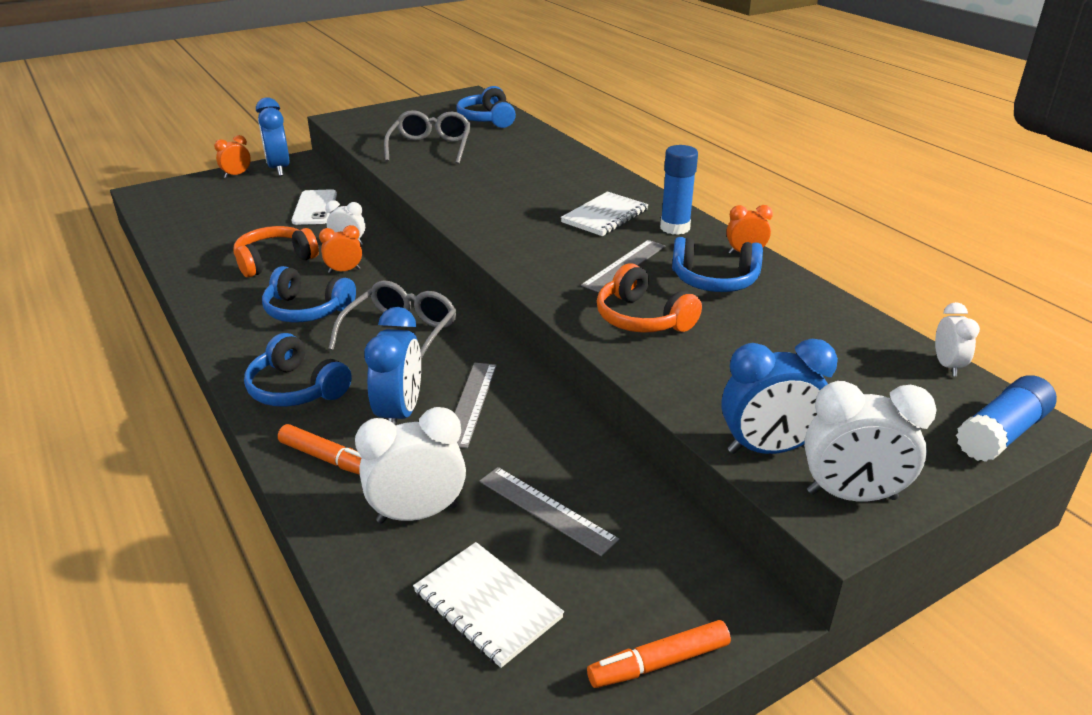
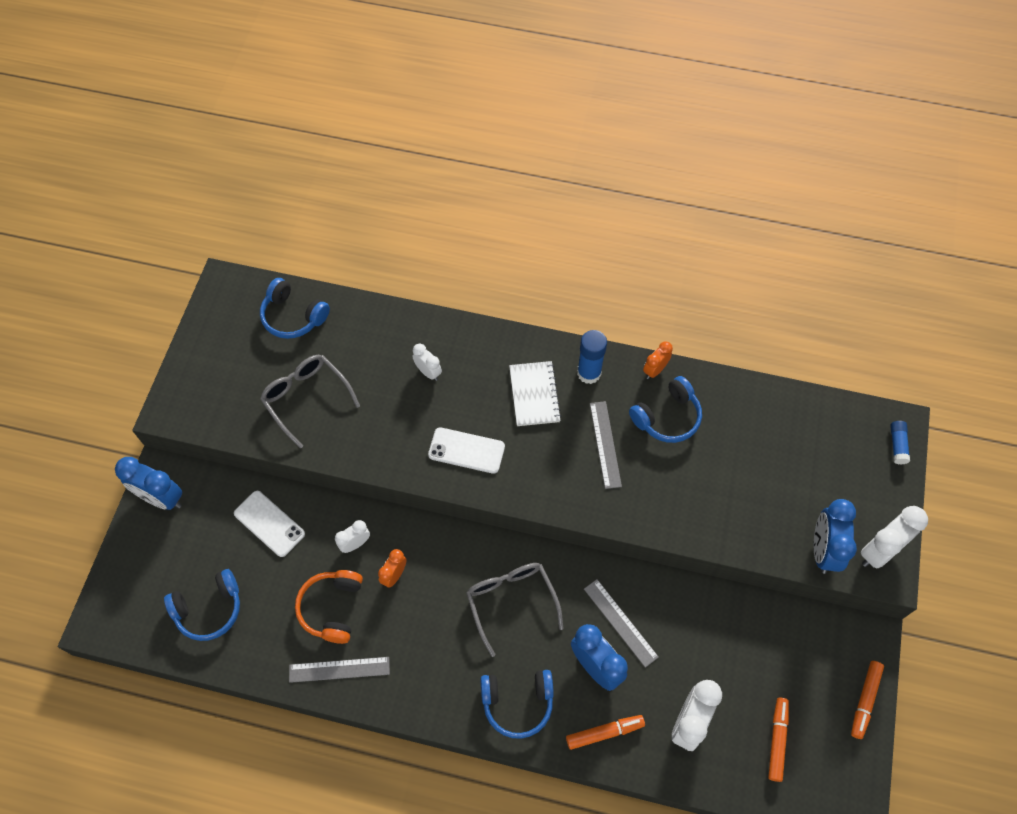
camera: 45 degrees left, 30 degrees up
orange clock [214,135,251,178] -> none
blue headphones [262,266,356,323] -> blue headphones moved to [164,569,240,641]
white notebook [413,542,564,668] -> orange marker [768,698,789,782]
grey ruler [479,467,619,557] -> grey ruler moved to [289,657,390,683]
orange headphones [597,263,702,333] -> none
blue clock [721,339,838,454] -> blue clock turned 150 degrees clockwise [814,499,857,574]
white clock [935,302,980,376] -> white clock moved to [412,344,442,381]
blue glue stick [956,375,1057,462] -> blue glue stick [890,421,910,465], size x0.60
none -> white phone [428,427,505,474]

